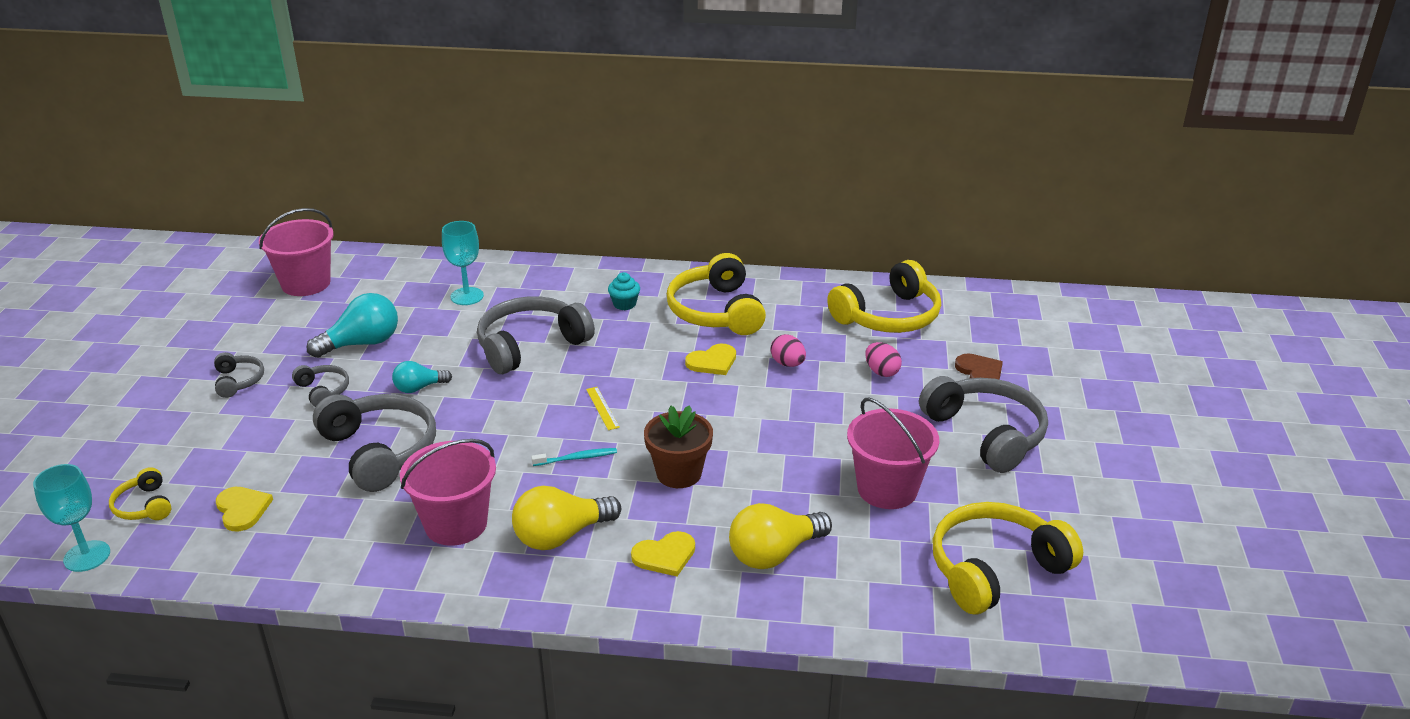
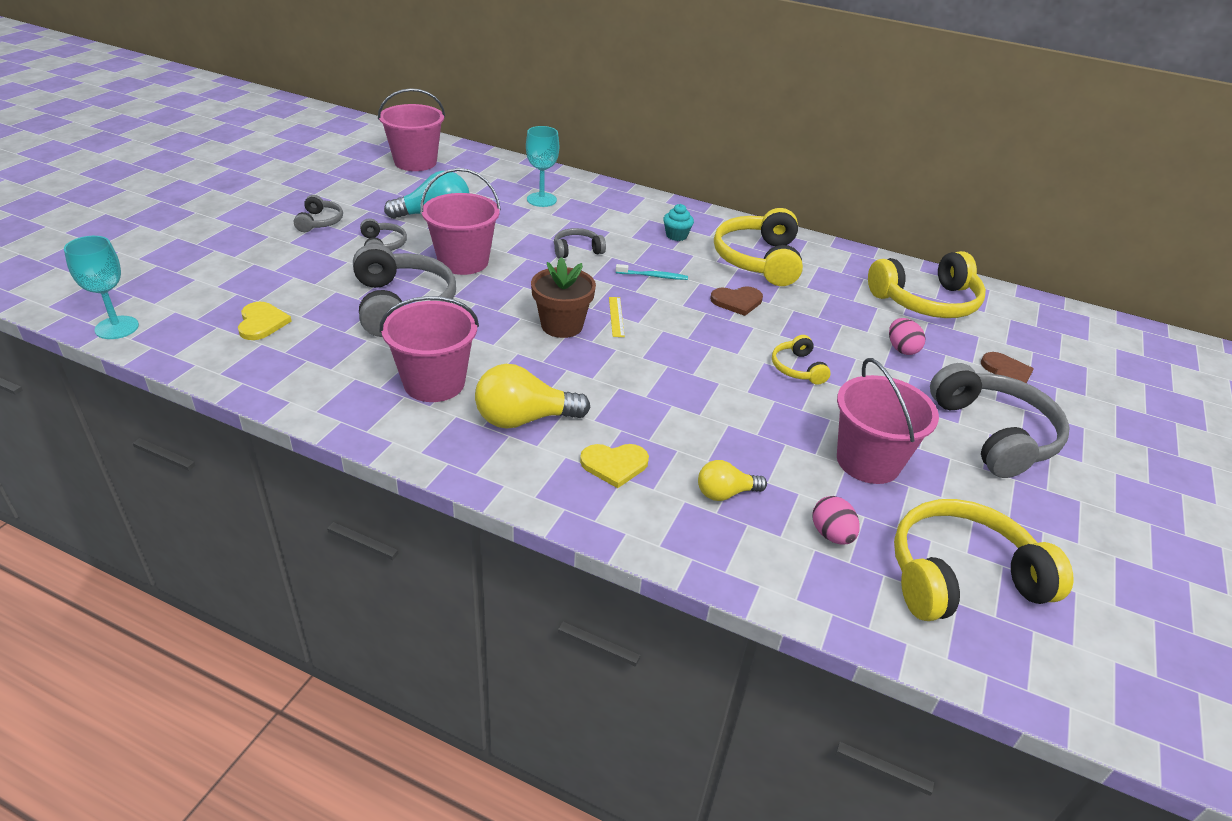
camera: 15 degrees right, 5 degrees up
yellow headphones [109,467,172,520] -> yellow headphones moved to [772,335,831,385]
turquoise light bulb [392,361,452,393] -> pink bucket [420,168,501,275]
grey headphones [477,296,595,374] -> grey headphones [554,228,606,259], size x0.49
turquoise toothbrush [531,448,617,466] -> turquoise toothbrush moved to [616,264,688,280]
brown flower pot [644,405,713,488] -> brown flower pot moved to [531,257,596,338]
yellow heart [685,344,736,375] -> brown heart [710,286,763,316]
yellow light bulb [729,503,832,569] -> yellow light bulb [698,460,767,501], size x0.59
pink egg [770,334,806,367] -> pink egg moved to [813,496,860,545]

